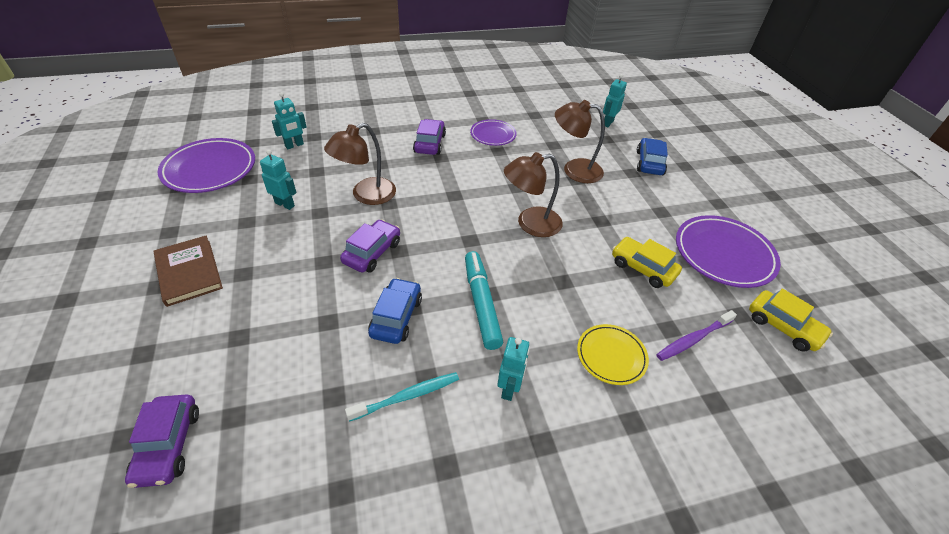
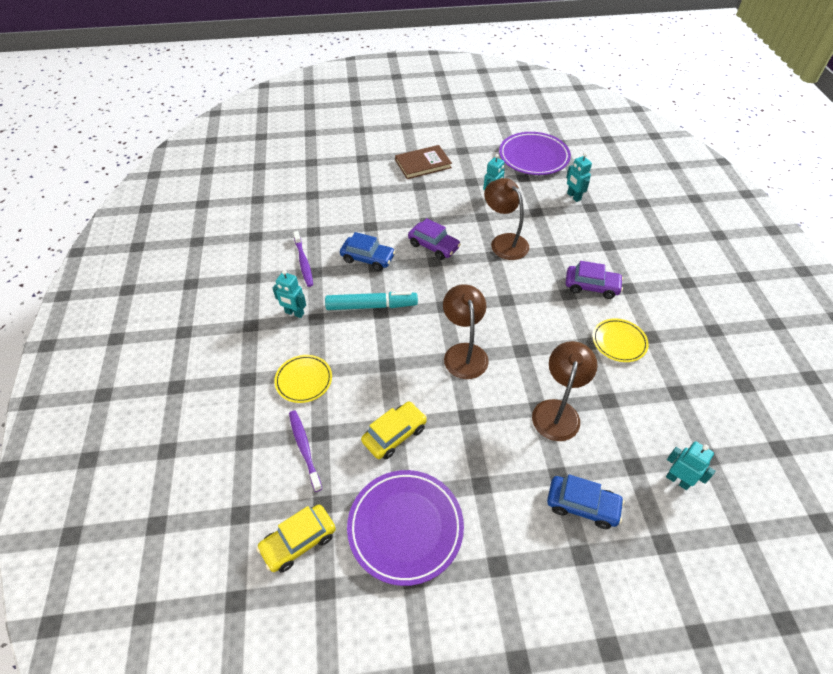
camera: 100 degrees right, 5 degrees up
purple car [125,394,199,488] -> none
turquoise toothbrush [345,372,459,422] -> purple toothbrush [293,231,313,287]
purple plate [470,119,517,146] -> yellow plate [593,319,649,362]

